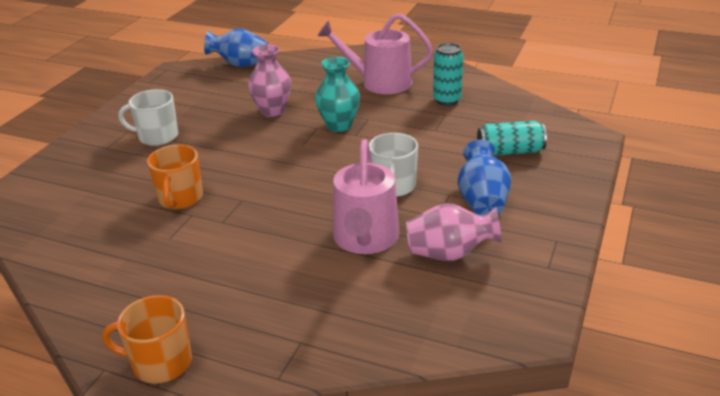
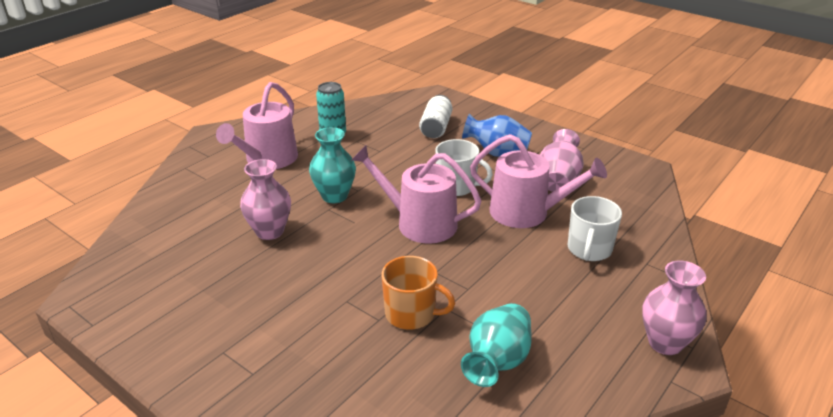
camera: 75 degrees left, 0 degrees up
orange mug [102,295,192,384] -> pink vase [642,260,707,355]
white mug [118,89,179,146] -> white mug moved to [568,196,622,261]
blue vase [204,28,268,67] -> none
turquoise can [477,121,547,156] -> white can [419,95,452,138]
none -> pink watering can [351,145,481,244]
none -> turquoise vase [461,303,532,387]

